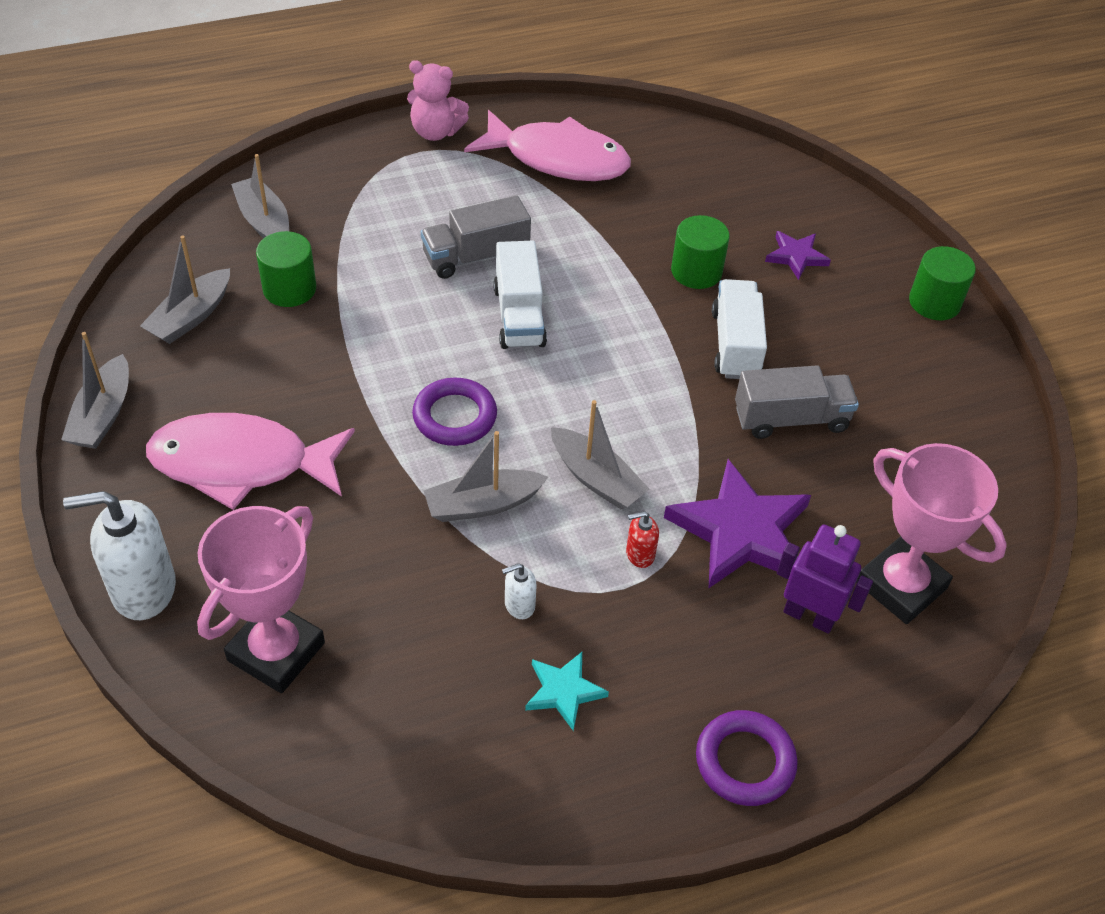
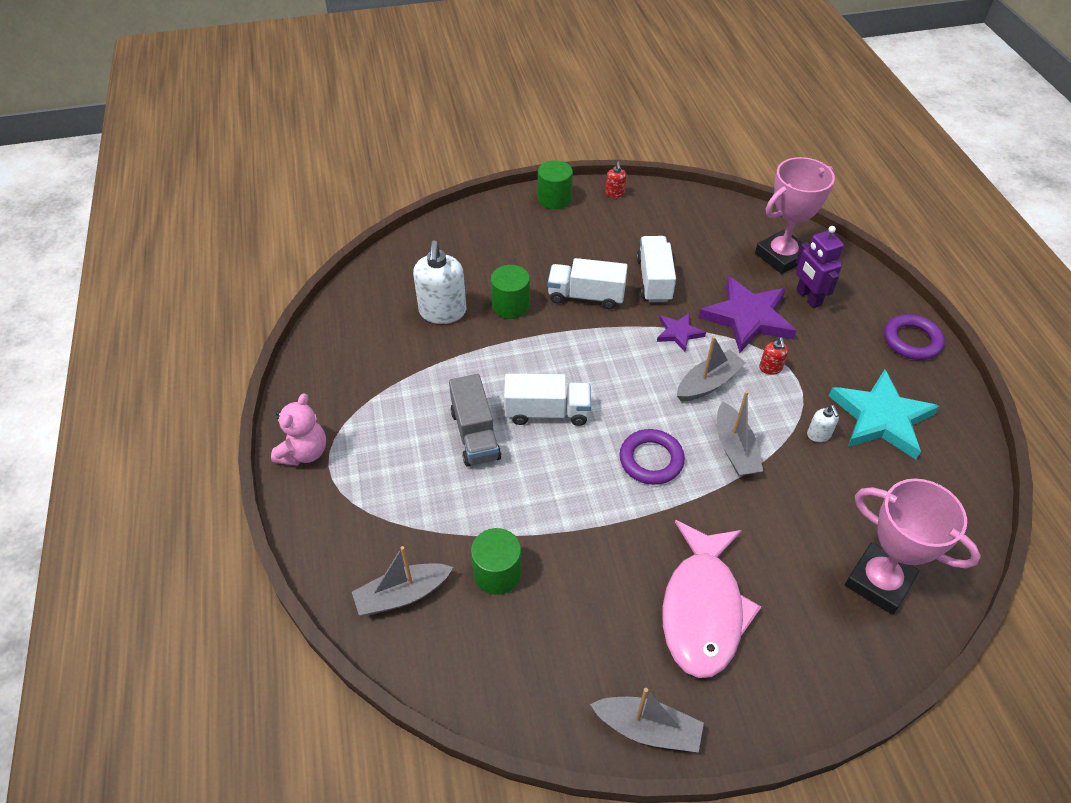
camera: 80 degrees left, 0 degrees up
white soap dispenser [63,491,176,620] -> white soap dispenser moved to [413,240,467,324]
grey boat [140,235,230,344] -> none
pink fish [464,110,631,181] -> none
turquoise star [525,652,609,731] -> turquoise star [829,369,939,459], size x1.95
grey truck [735,365,859,439] -> white truck [636,236,676,302]
purple star [765,231,831,280] -> purple star moved to [657,313,706,352]
purple robot [777,524,873,634] -> purple robot turned 60 degrees counterclockwise [796,226,844,308]
none -> red soap dispenser [605,161,627,198]

